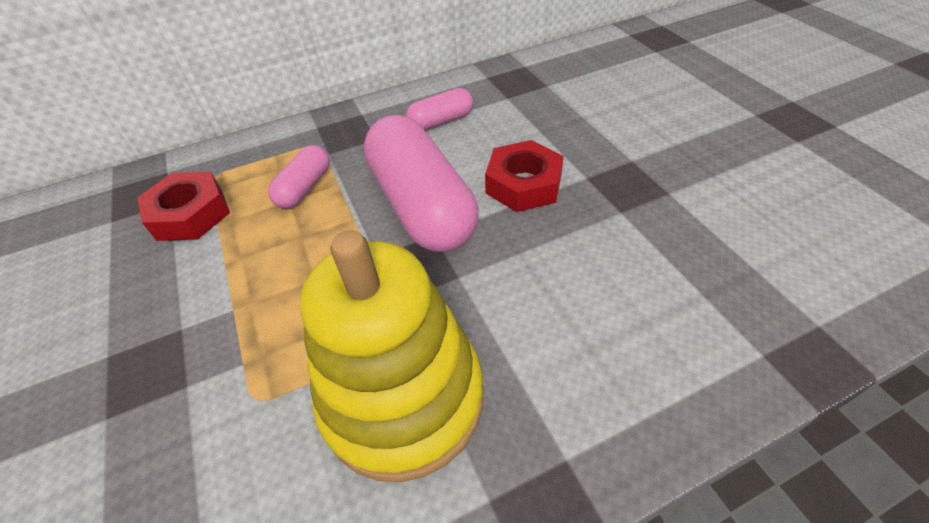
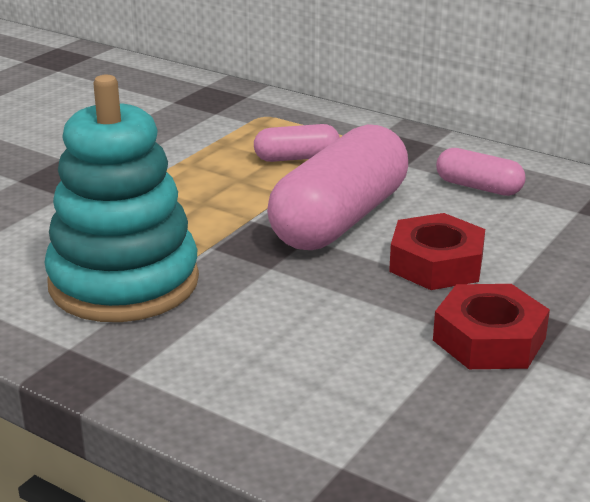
camera: 55 degrees right, 20 degrees down
red nut [137,171,230,241] -> red nut moved to [433,284,550,369]
yellow stacking toy [300,230,484,482] -> turquoise stacking toy [44,75,199,322]

